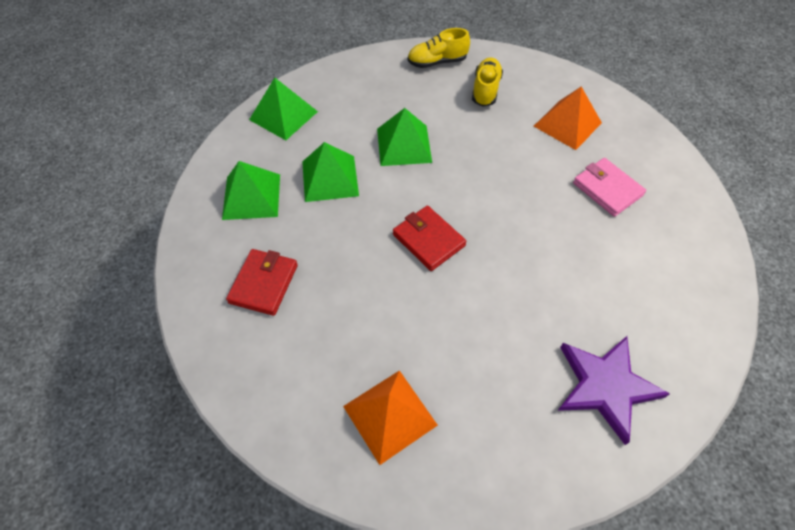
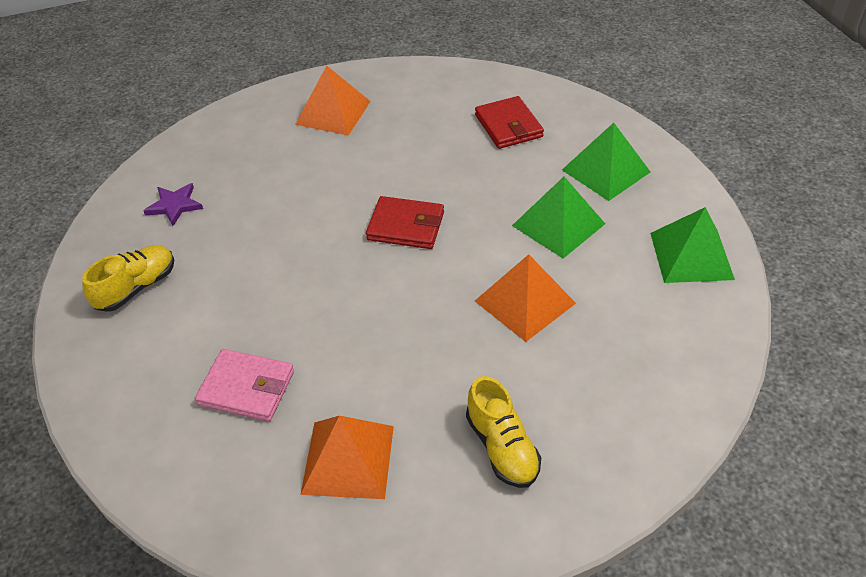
camera: 145 degrees right, 10 degrees down
green pyramid [377,108,432,166] -> orange pyramid [475,254,576,342]
yellow shoe [408,28,470,68] -> yellow shoe moved to [82,245,174,312]
purple star [557,336,670,445] -> purple star [144,183,203,226], size x0.55

